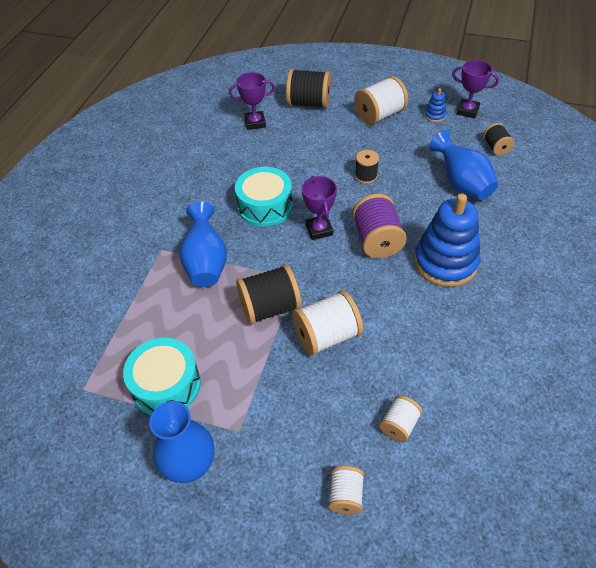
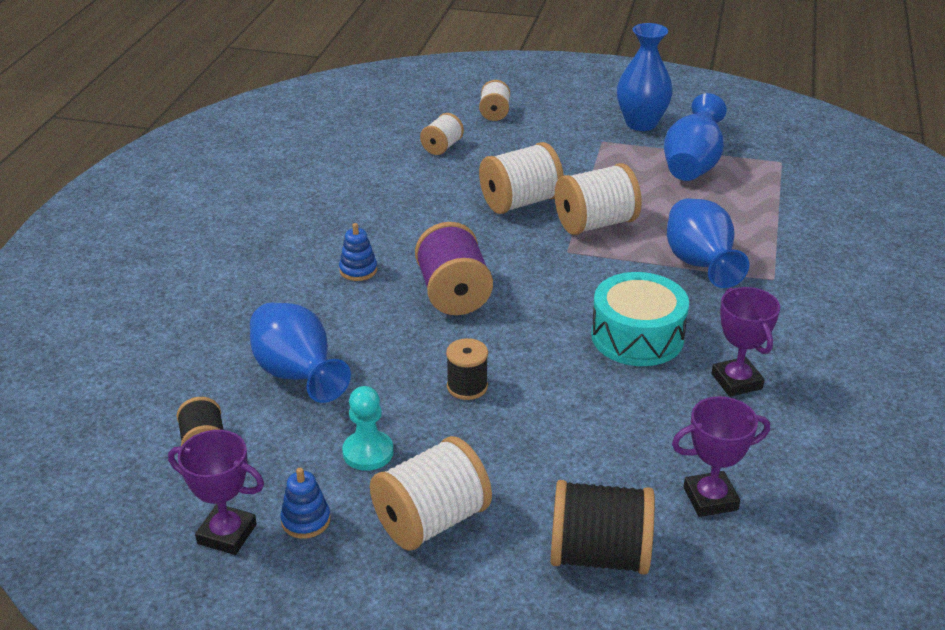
camera: 175 degrees right, 15 degrees down
turquoise drum [123,338,201,415] -> blue vase [664,93,727,181]
black spool [236,264,302,325] -> white spool [555,163,642,235]
purple trophy [302,176,337,240] -> purple trophy moved to [712,287,780,397]
blue stacking toy [414,194,481,287] -> blue stacking toy [339,223,377,281], size x0.42
none -> turquoise pawn [342,386,394,471]

